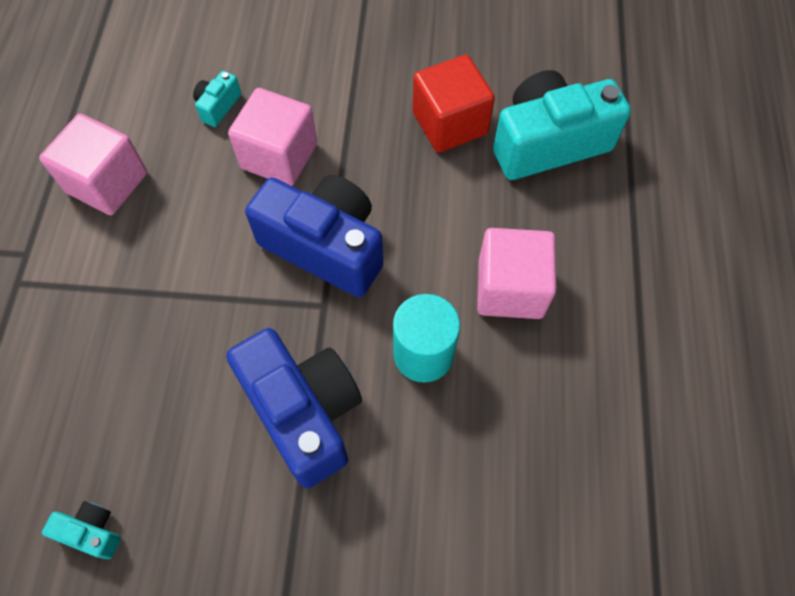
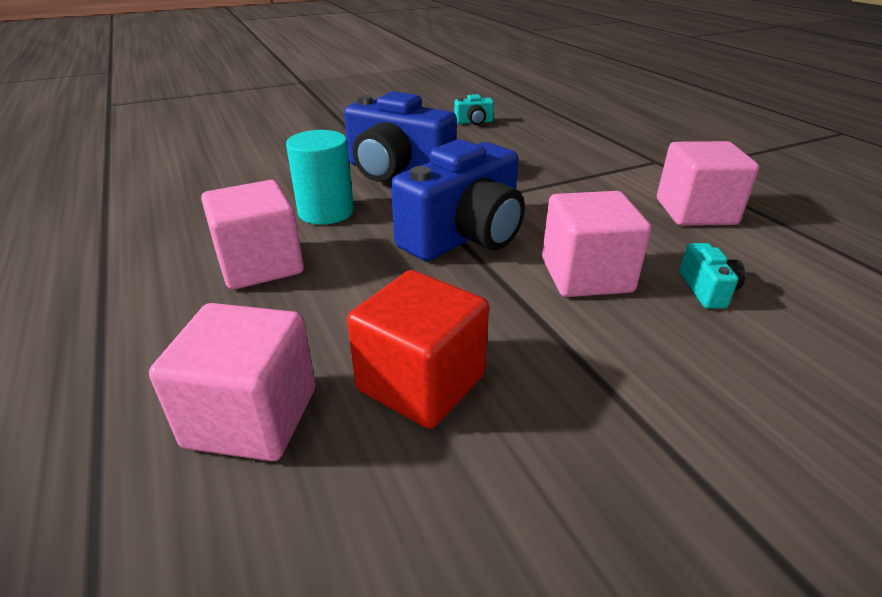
camera: 150 degrees right, 30 degrees down
blue camera [245,175,383,297] -> blue camera turned 45 degrees counterclockwise [391,140,525,261]
turquoise camera [493,70,631,180] -> pink cube [149,303,316,461]

